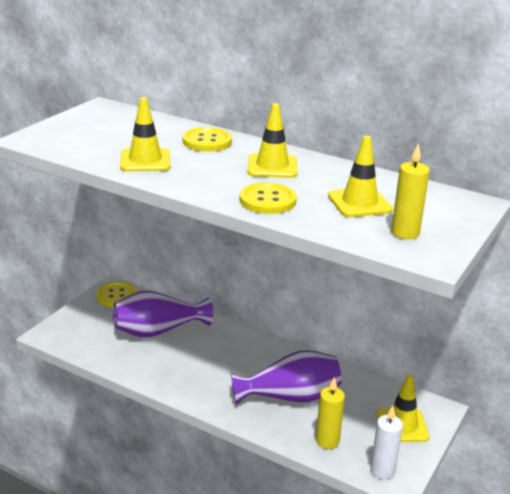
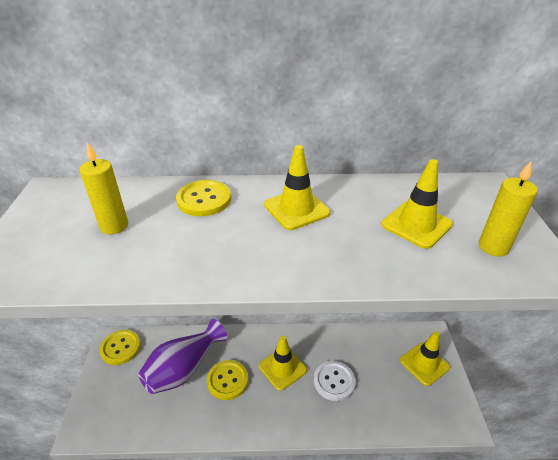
camera: 30 degrees left, 10 degrees up
yellow traffic cone [120,97,170,171] -> yellow traffic cone moved to [259,336,307,391]
purple vase [231,350,342,405] -> white button [314,361,356,401]
yellow button [240,183,297,214] -> yellow button moved to [207,360,248,400]
yellow candle [316,377,345,449] -> yellow candle moved to [79,142,128,234]
white candle [370,406,403,479] -> none

